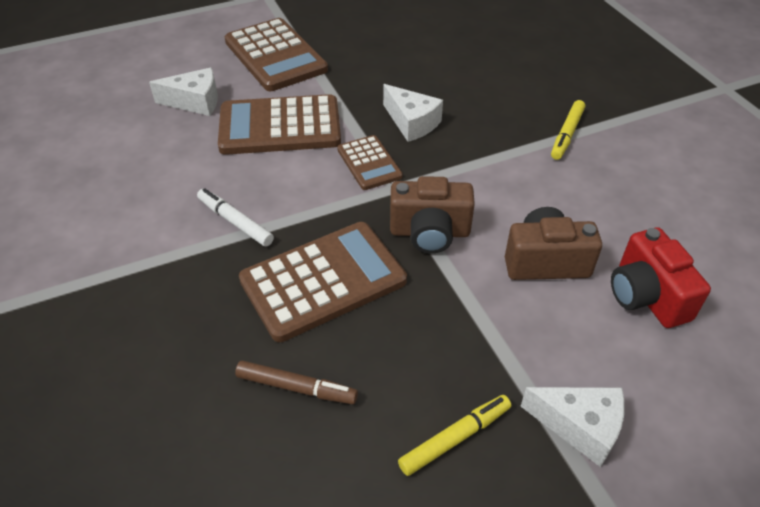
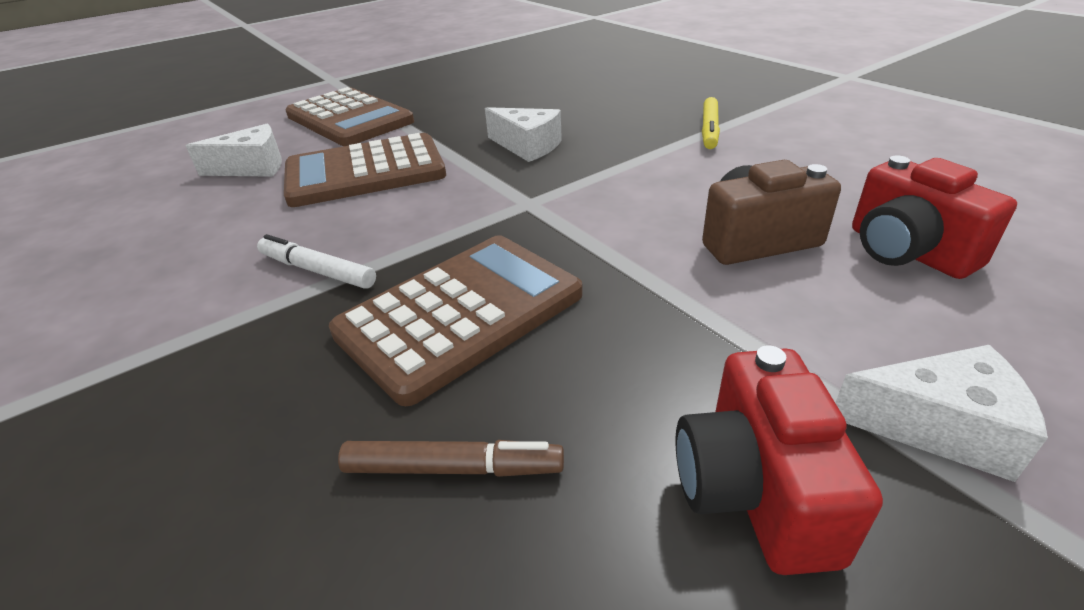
camera: 10 degrees left, 10 degrees down
brown calculator [337,135,403,190] -> none
brown camera [390,176,475,253] -> none
yellow marker [398,395,511,476] -> red camera [676,346,883,575]

